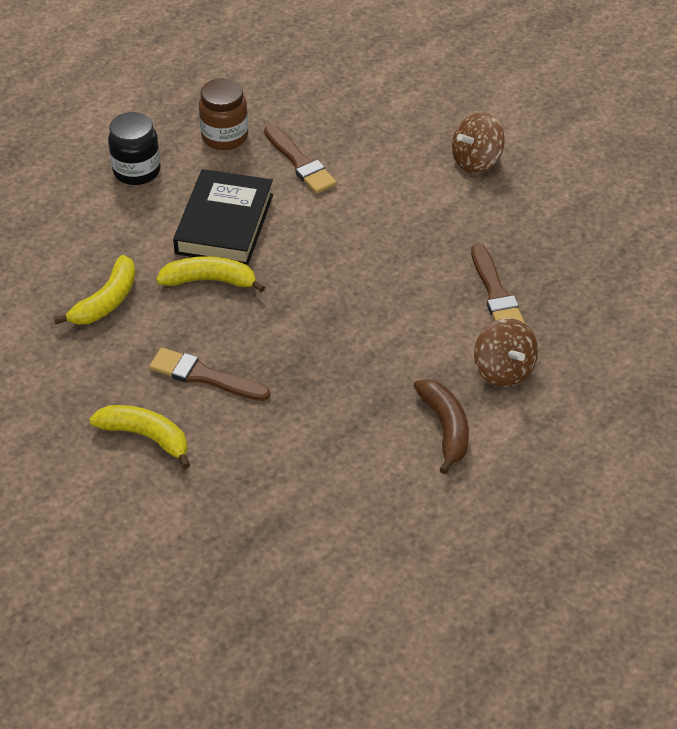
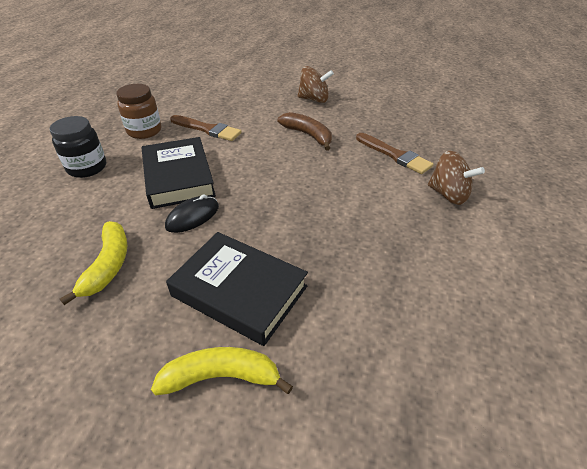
camera: 30 degrees left, 5 degrees down
brown brush [149,348,270,401] -> black book [166,232,308,346]
yellow banana [156,256,265,293] -> black mouse [165,195,219,233]
brown banana [414,379,469,474] -> brown banana moved to [278,112,332,151]
brown spinning top [452,113,505,174] -> brown spinning top turned 105 degrees counterclockwise [298,66,334,103]

